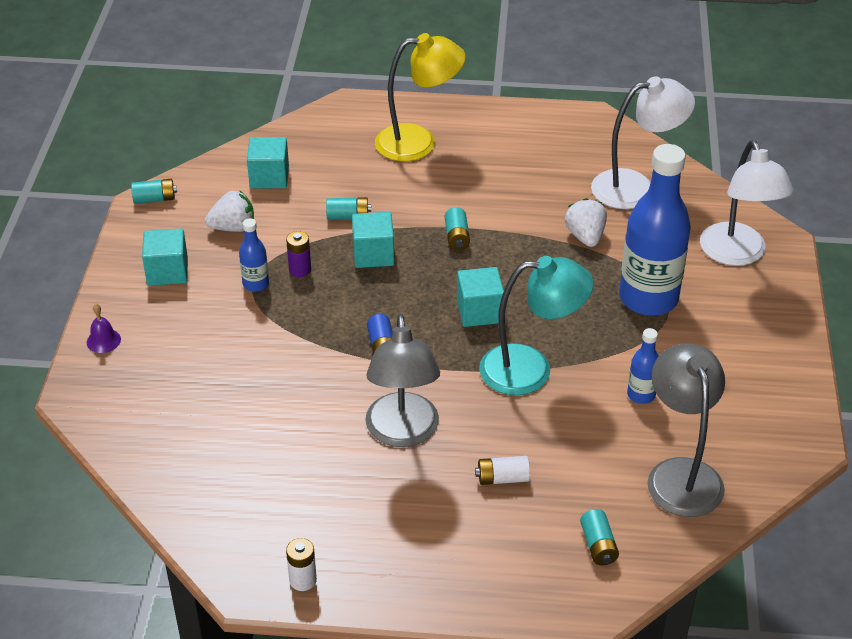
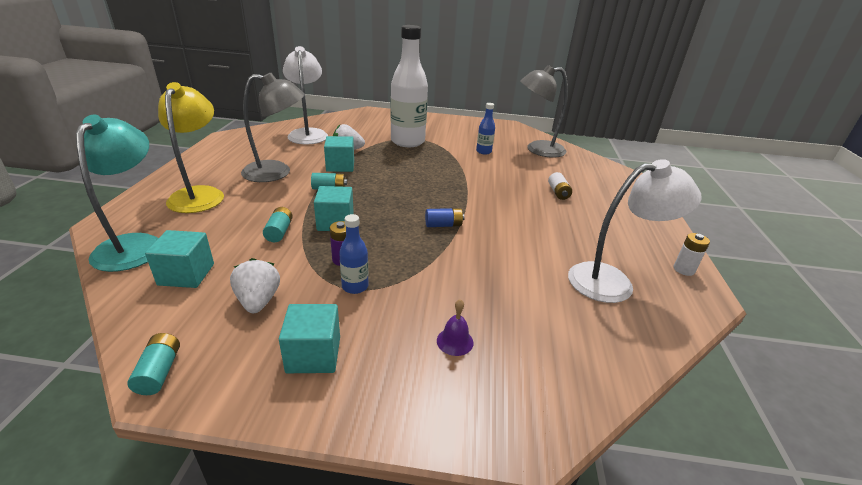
camera: 90 degrees left, 10 degrees down
purple bell [87,304,121,353] -> purple bell moved to [437,299,474,356]
grey lamp [365,314,440,447] -> grey lamp moved to [241,73,305,182]
turquoise cube [457,267,504,327] -> turquoise cube moved to [324,136,354,172]
turquoise lamp [479,256,594,395] -> turquoise lamp moved to [76,114,158,272]
turquoise battery [580,509,619,565] -> none
blue bottle [619,144,691,316] -> white bottle [390,25,428,147]
white lamp [700,140,794,266] -> white lamp moved to [568,159,702,303]

